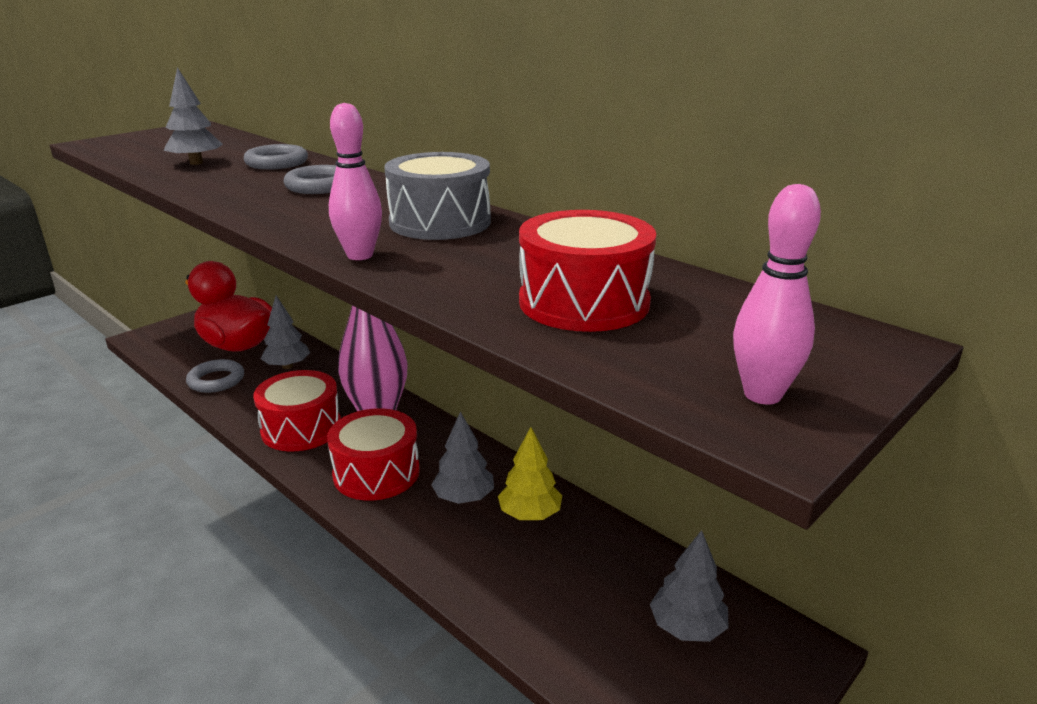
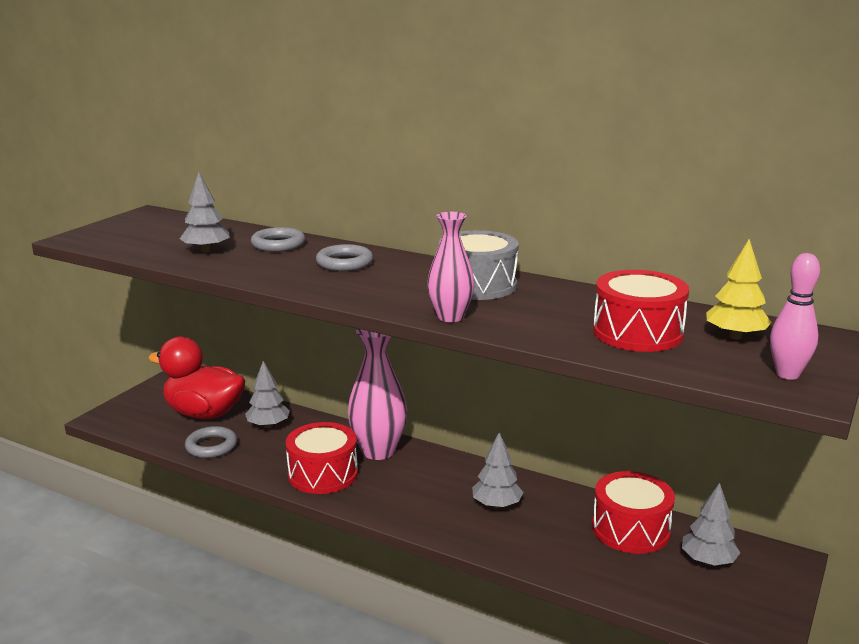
camera: 15 degrees left, 5 degrees down
red drum [327,408,420,501] -> red drum moved to [592,471,675,554]
pink bowling pin [329,103,382,260] -> pink vase [427,212,475,322]
yellow tree [498,427,562,520] -> yellow tree moved to [706,239,772,340]

